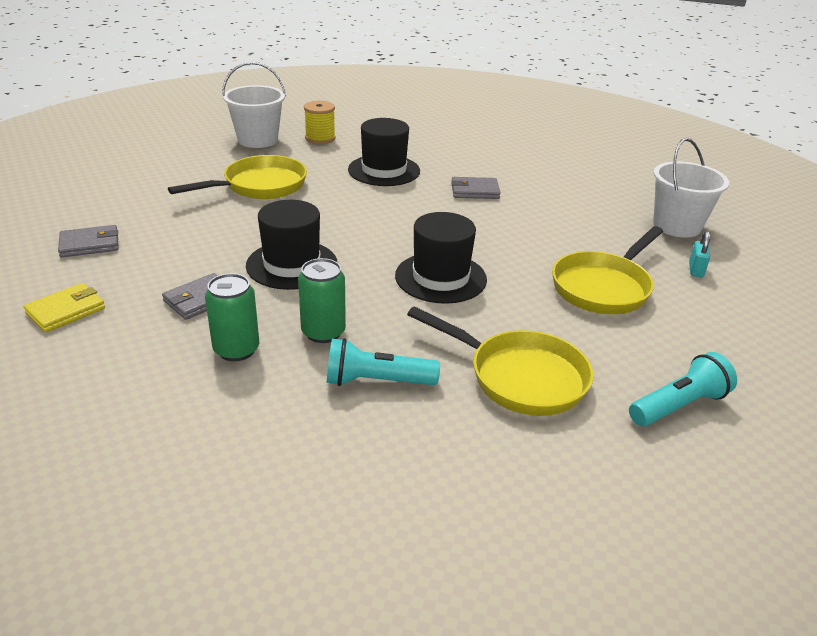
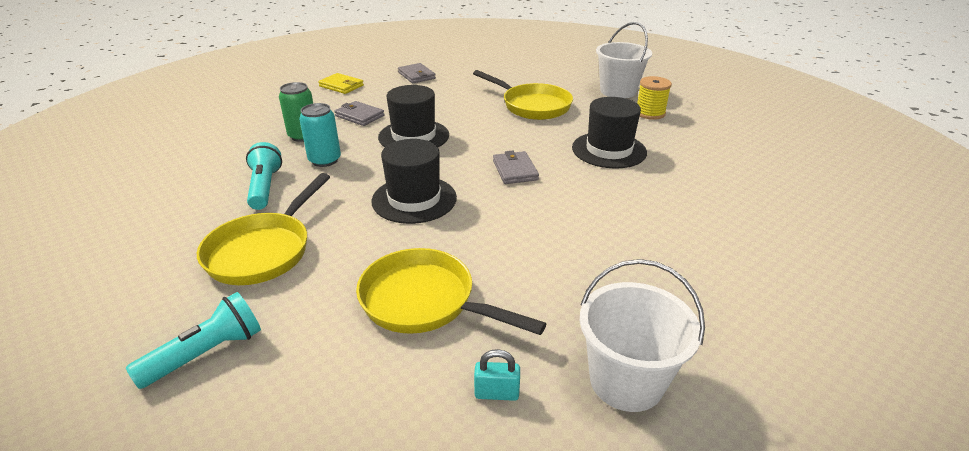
camera: 80 degrees right, 0 degrees up
green can [298,258,346,343] -> turquoise can [299,103,341,167]
grey wallet [451,177,501,199] -> grey wallet moved to [493,151,539,184]
turquoise flashlight [629,352,737,426] -> turquoise flashlight turned 90 degrees counterclockwise [126,292,261,389]

